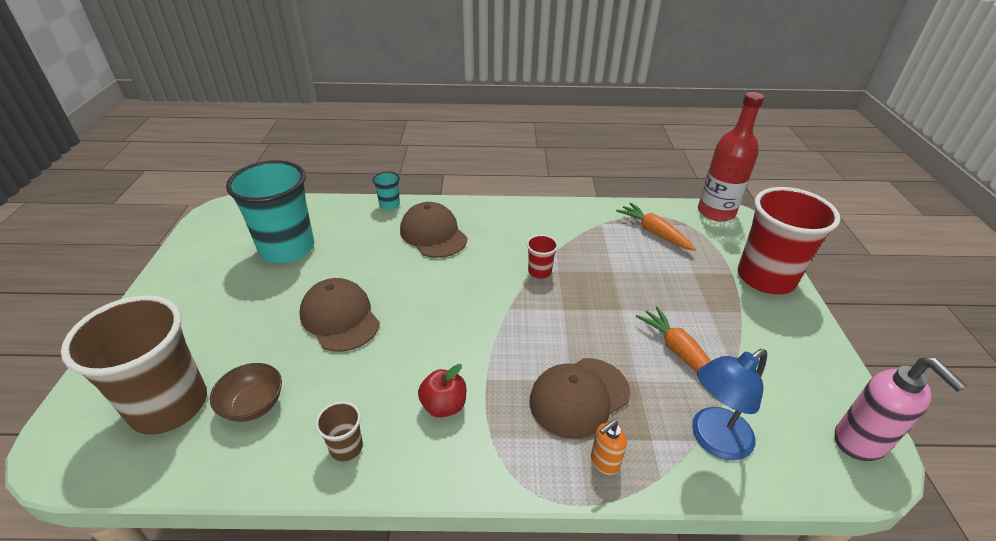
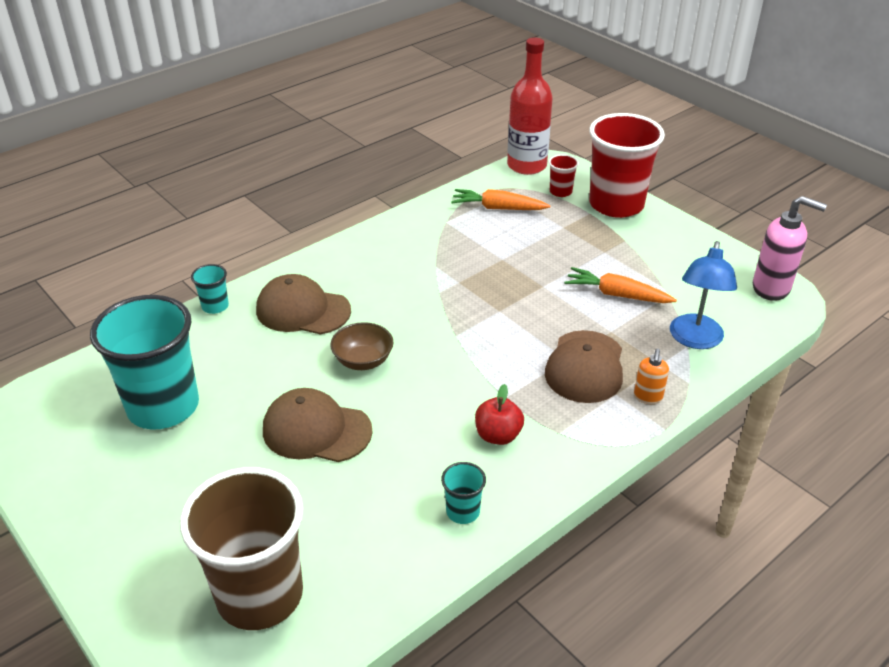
camera: 40 degrees left, 0 degrees up
brown bowl [210,363,282,422] -> brown bowl moved to [330,322,394,370]
brown cup [315,401,363,461] -> turquoise cup [441,462,486,524]
red cup [527,235,558,278] -> red cup moved to [549,154,579,197]

